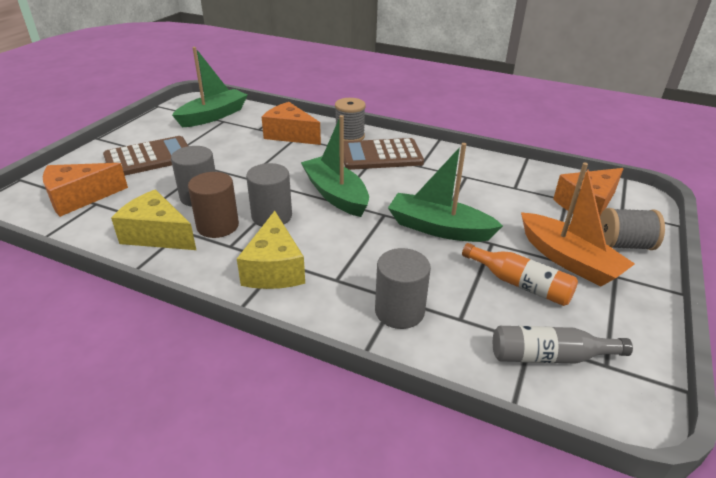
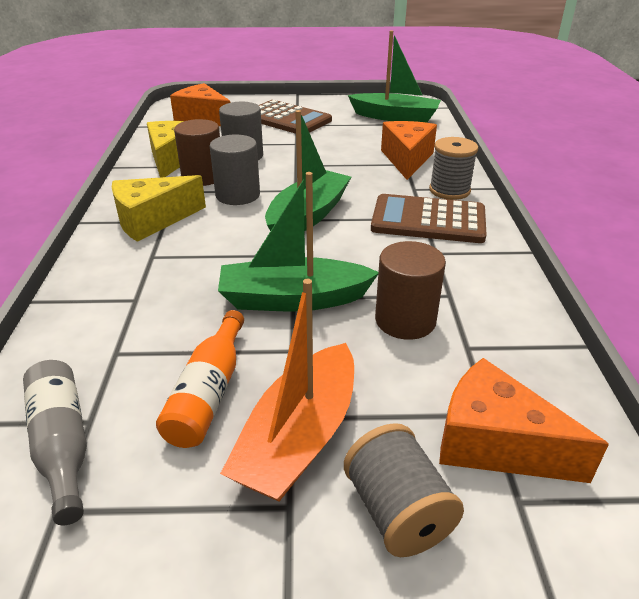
camera: 65 degrees right, 0 degrees up
brown calculator [344,138,424,170] -> brown calculator turned 45 degrees counterclockwise [371,194,487,243]
grey cylinder [375,248,431,329] -> none
green boat [388,143,503,242] -> green boat turned 90 degrees counterclockwise [218,172,378,311]
none -> brown cylinder [375,241,446,340]

